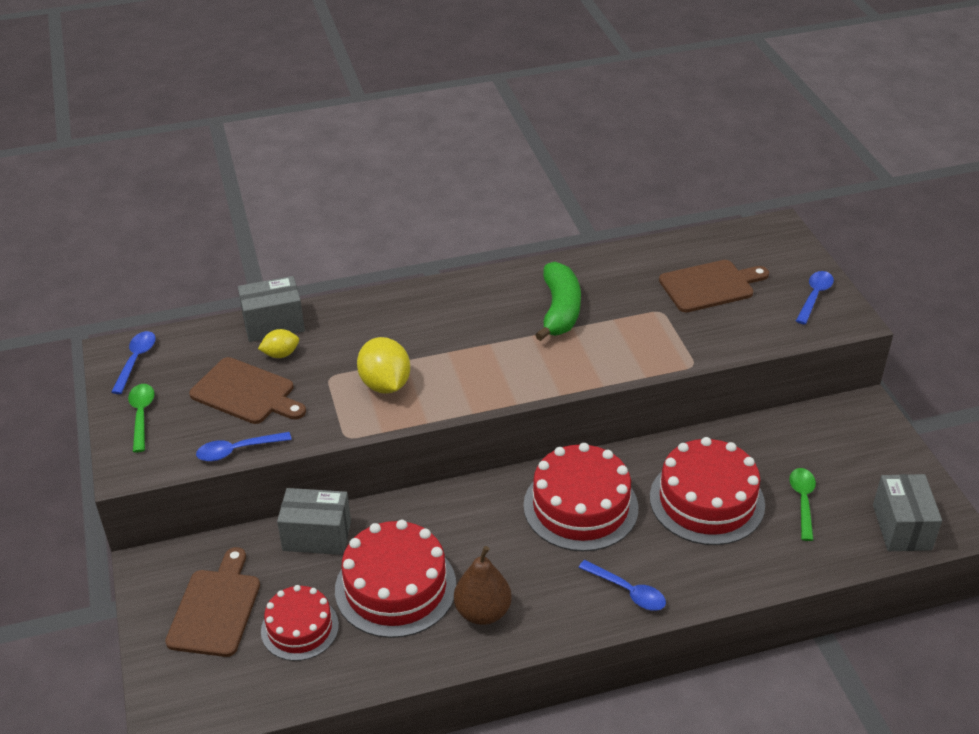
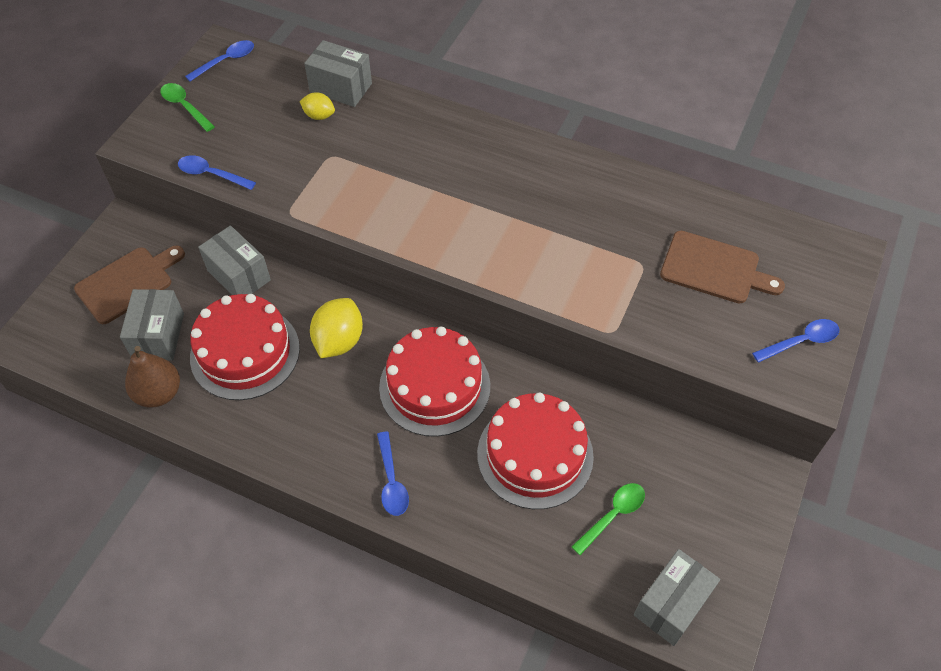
camera: 40 degrees right, 15 degrees up
green spoon [128,384,155,452] -> green spoon turned 75 degrees counterclockwise [160,83,215,132]
brown cutting board [189,357,306,424] -> none
red cake [261,585,339,661] -> grey box [120,289,184,361]
yellow lemon [357,337,410,394] -> yellow lemon moved to [310,298,363,358]
brown pear [454,546,512,625] -> brown pear moved to [125,346,180,408]
green banana [535,262,581,341] -> none

